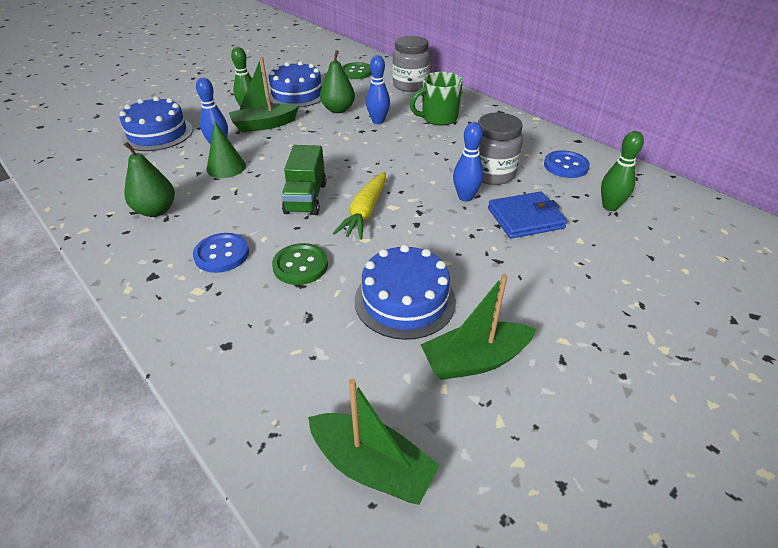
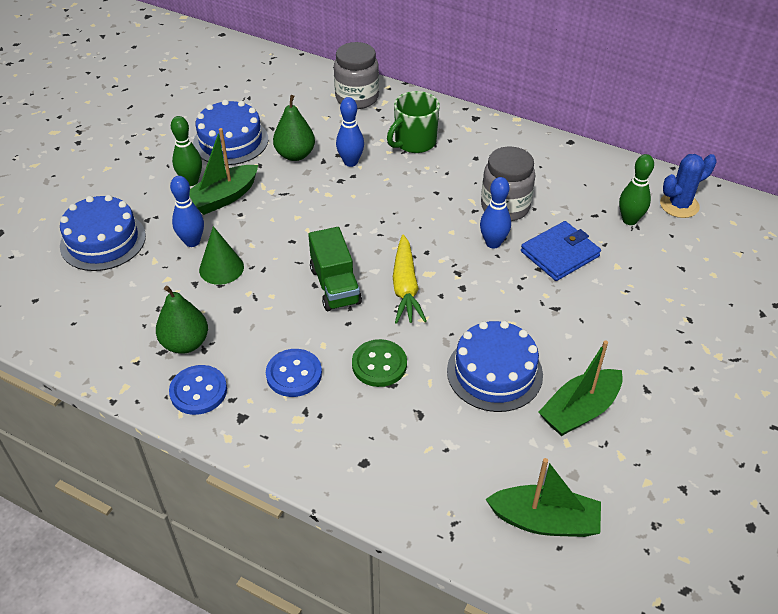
camera: 20 degrees left, 5 degrees up
green button [342,62,372,79] -> none
blue button [544,150,590,178] -> blue button moved to [169,365,227,415]
none -> blue cactus [660,154,717,218]

